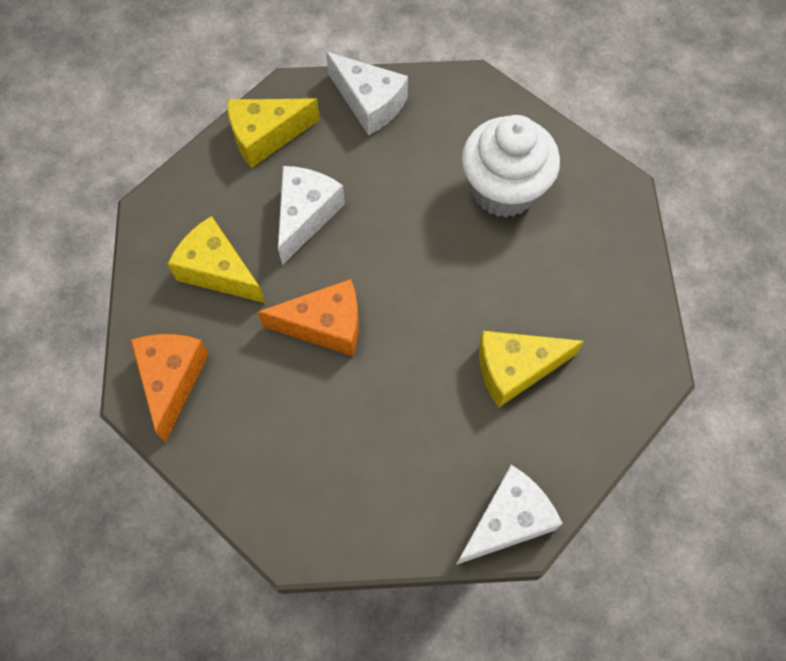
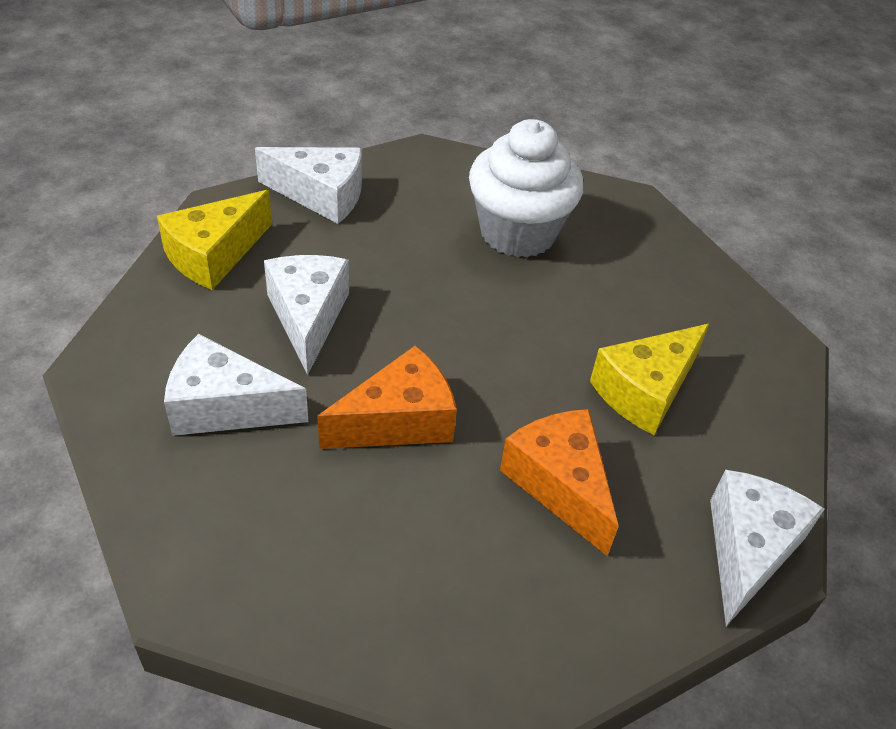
camera: 30 degrees left, 20 degrees down
orange cheese [131,334,209,443] -> orange cheese moved to [500,409,619,556]
yellow cheese [168,216,265,303] -> white cheese [164,334,308,436]

